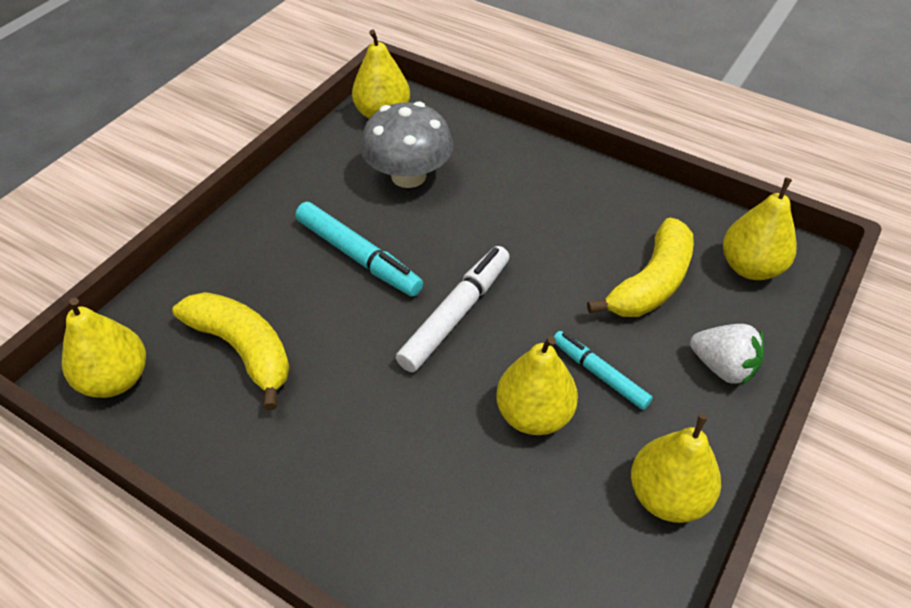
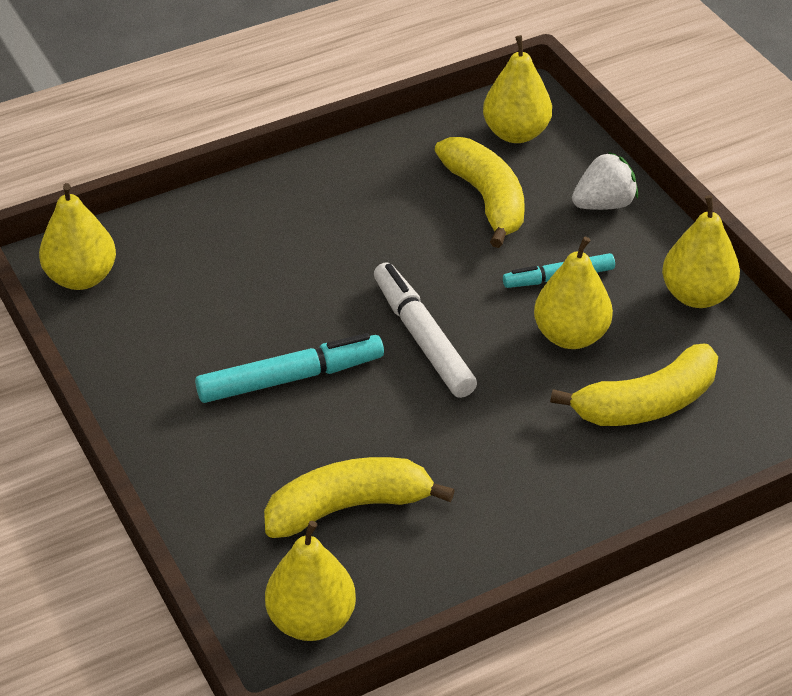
camera: 60 degrees left, 5 degrees down
grey mushroom [361,101,453,188] -> none
none -> yellow banana [550,344,718,426]

